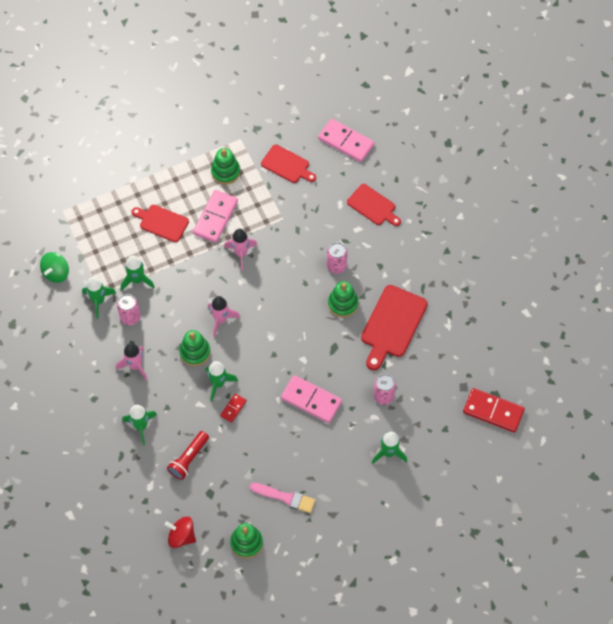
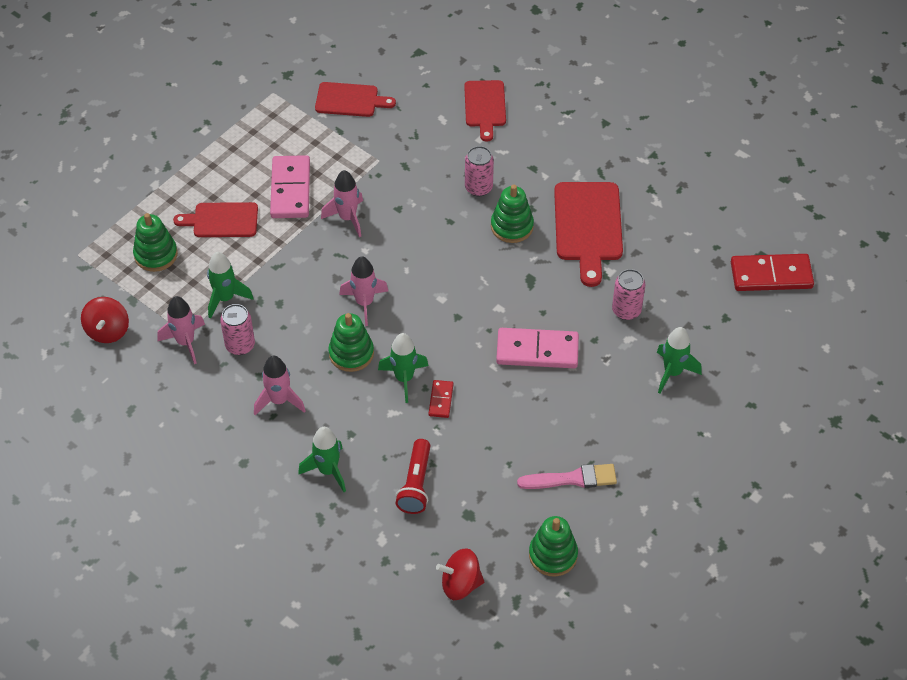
camera: 25 degrees left, 10 degrees down
green spinning top [40,252,69,283] -> red spinning top [81,297,129,343]
green rocket [82,277,116,319] -> pink rocket [158,296,205,364]
green stacking toy [211,148,240,185] -> green stacking toy moved to [133,213,178,272]
pink domino [318,119,374,162] -> none
red cutting board [347,184,401,226] -> red cutting board turned 75 degrees clockwise [464,80,506,142]

